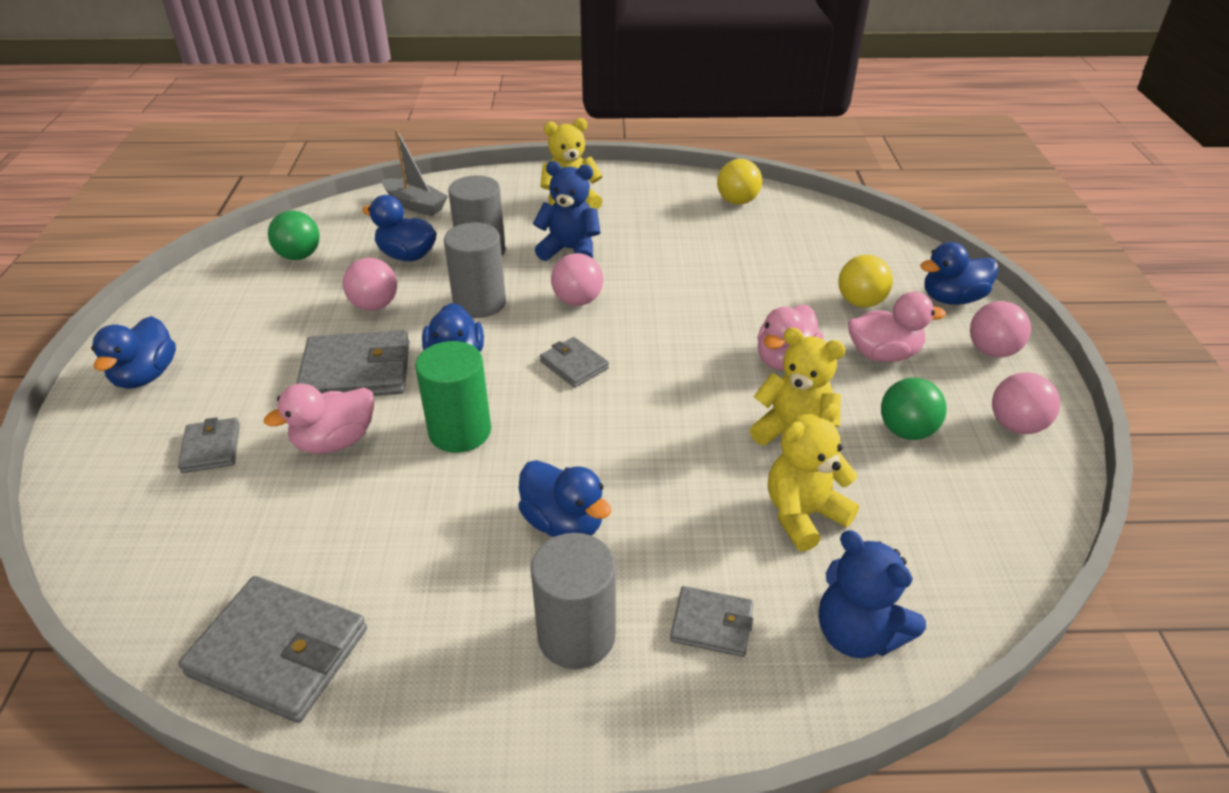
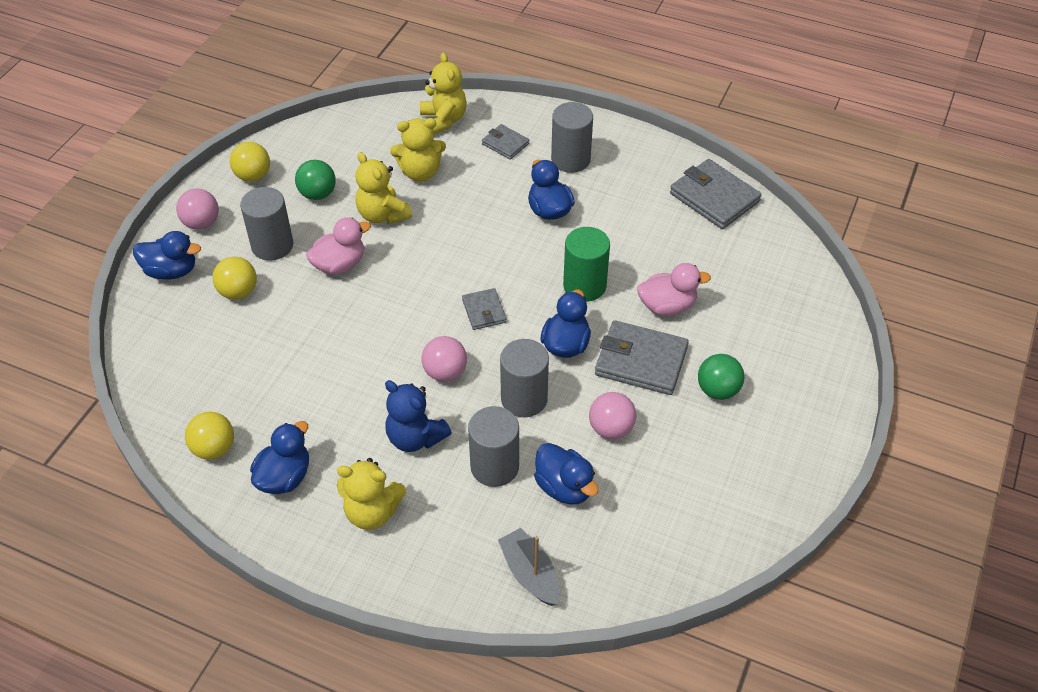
camera: 155 degrees left, 10 degrees up
blue duck [91,316,176,389] -> blue duck moved to [250,421,309,494]
grey wallet [178,417,240,473] -> none
green ball [268,210,320,260] -> green ball moved to [698,354,744,400]
blue teddy bear [819,530,926,658] -> yellow teddy bear [420,52,467,134]
pink duck [848,292,946,362] -> grey cylinder [240,187,293,261]
pink ball [992,373,1060,434] -> yellow ball [230,142,270,182]

